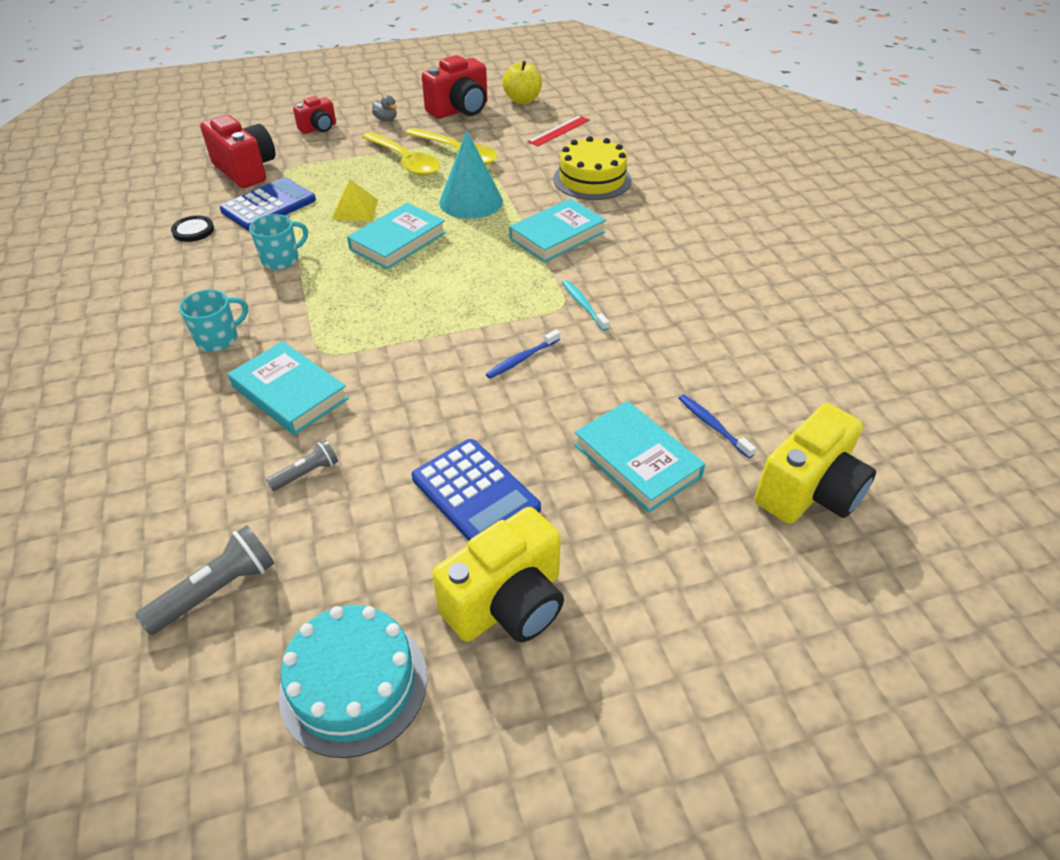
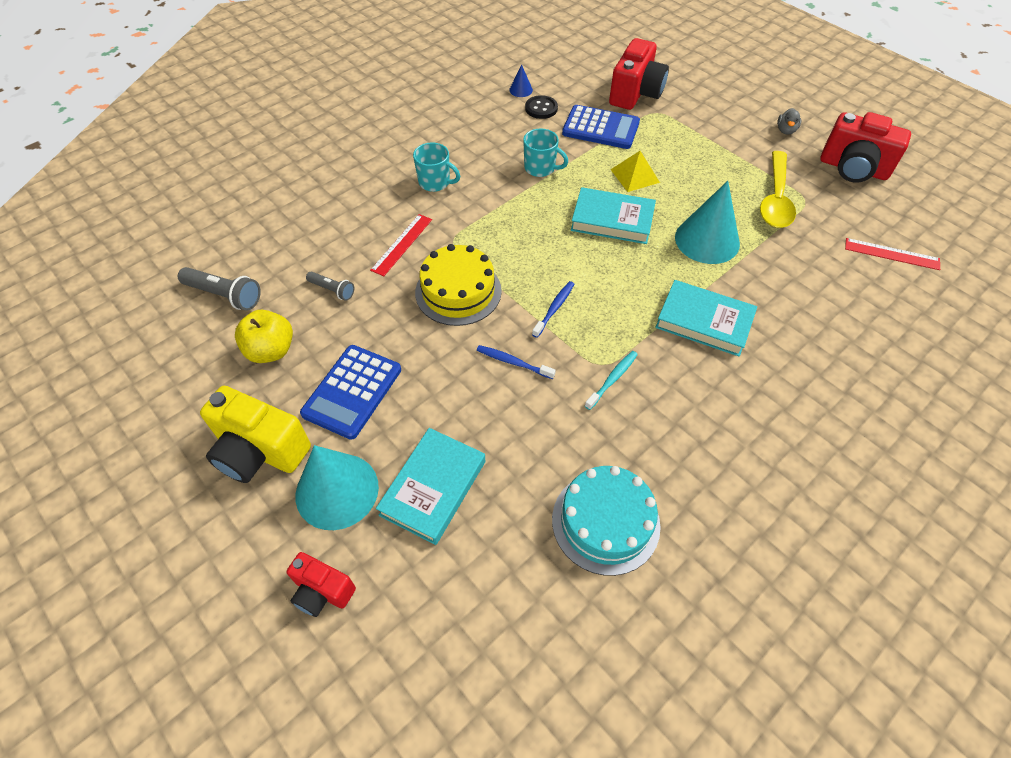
camera: 65 degrees right, 10 degrees up
turquoise book [228,341,349,435] -> red ruler [370,214,432,276]
turquoise cake [279,605,427,758] -> turquoise cake moved to [552,466,661,576]
red camera [293,96,336,134] -> red camera moved to [287,552,356,617]
yellow spoon [362,132,440,176] -> none
yellow apple [502,61,542,104] -> yellow apple moved to [235,310,293,363]
yellow cake [553,136,631,200] -> yellow cake moved to [415,244,502,326]
blue toothbrush [678,395,756,458] -> blue toothbrush moved to [532,281,574,338]
yellow camera [755,403,876,524] -> none
none -> turquoise cone [296,445,379,530]
none -> blue cone [509,64,533,97]

